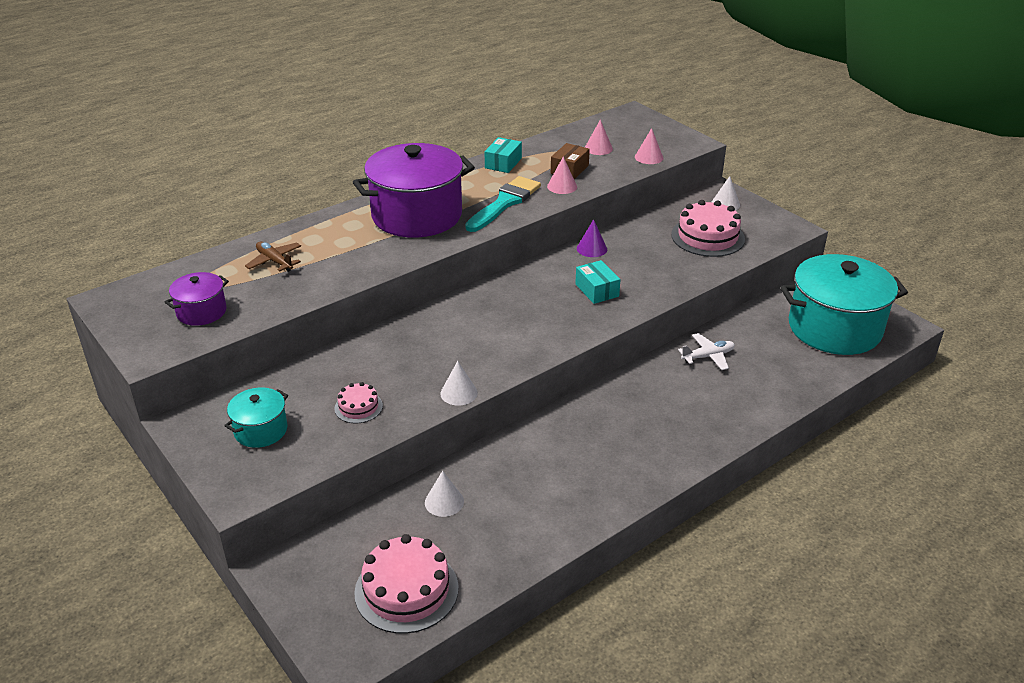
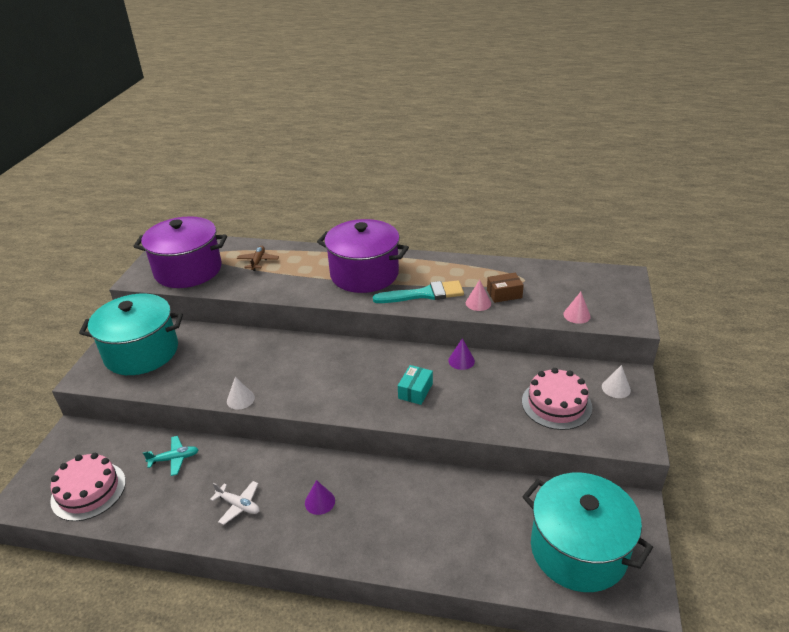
camera: 50 degrees right, 0 degrees up
purple pot [165,272,229,326] -> purple pot [134,216,227,288], size x2.11
turquoise pot [224,387,288,448] -> turquoise pot [79,294,183,375], size x2.11
pink cake [334,382,383,424] -> none
white cone [425,471,464,517] -> turquoise plane [143,436,199,476]
turquoise box [485,137,522,173] -> none
pink cone [585,120,613,155] -> none
white plane [678,333,735,370] -> white plane moved to [210,481,260,525]
none -> purple cone [305,480,335,515]

